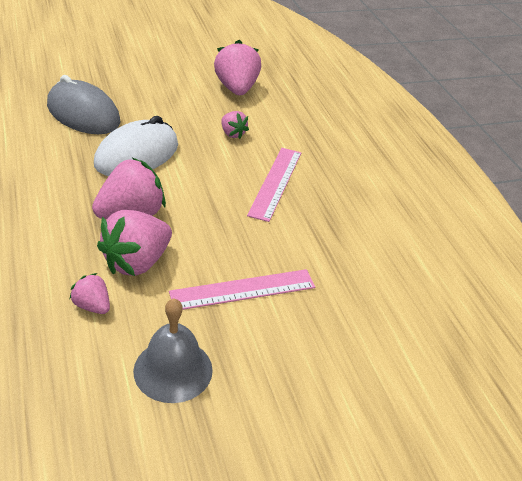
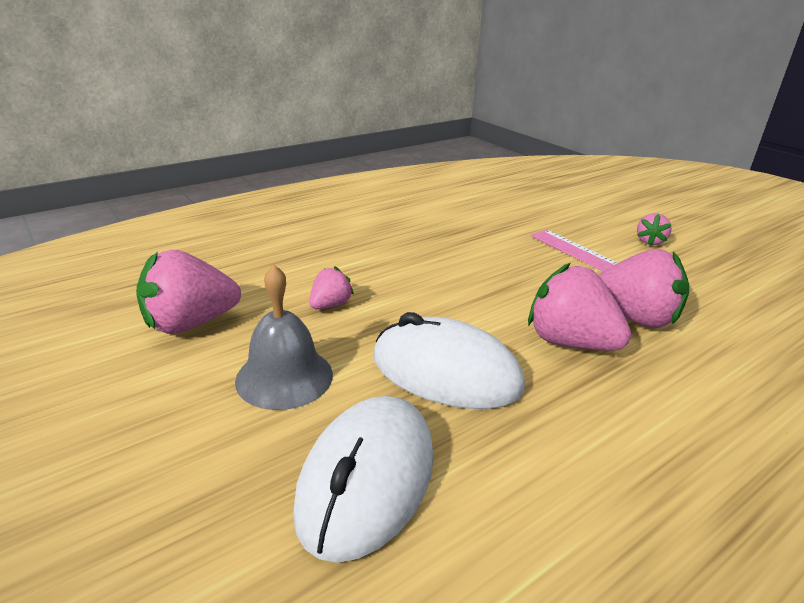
camera: 105 degrees left, 10 degrees down
grey mouse [47,75,121,134] -> white mouse [293,396,434,563]
pink strawberry [69,273,110,314] -> pink strawberry moved to [637,213,672,246]
grey bell [133,299,213,403] -> grey bell moved to [235,265,333,410]
pink ruler [247,148,301,222] -> none

